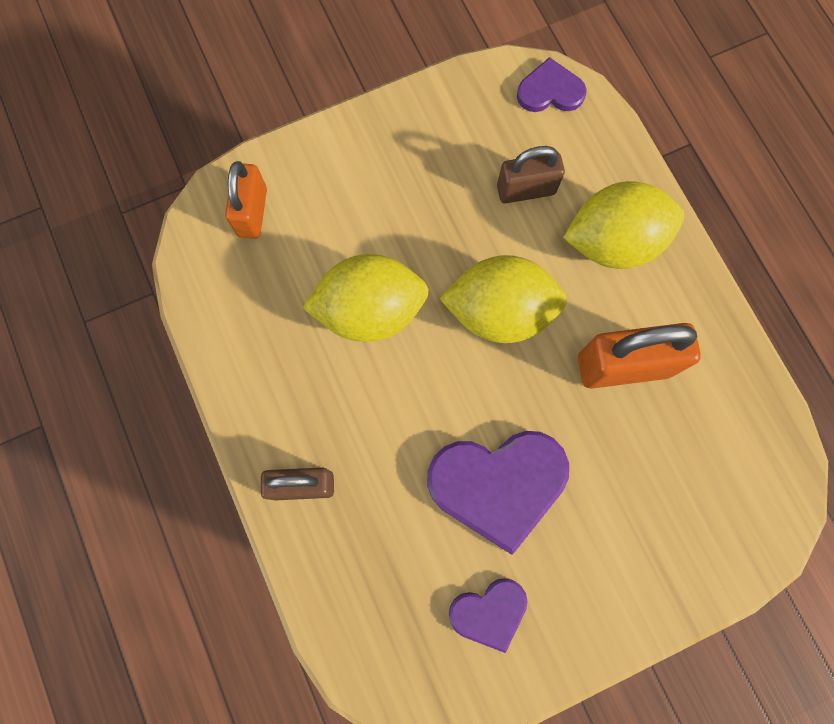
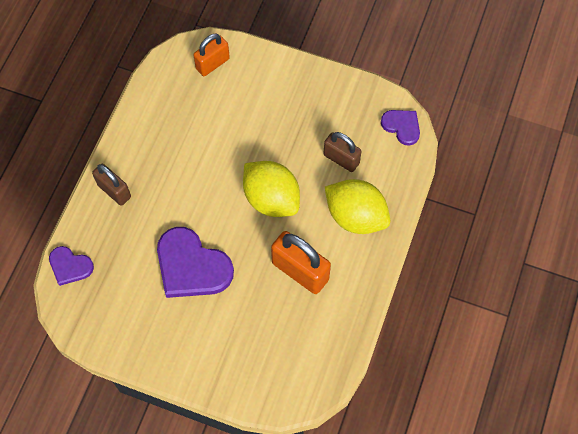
camera: 45 degrees right, 10 degrees down
yellow lemon [303,254,429,342] -> none
purple heart [449,578,527,653] -> purple heart moved to [49,246,94,286]

